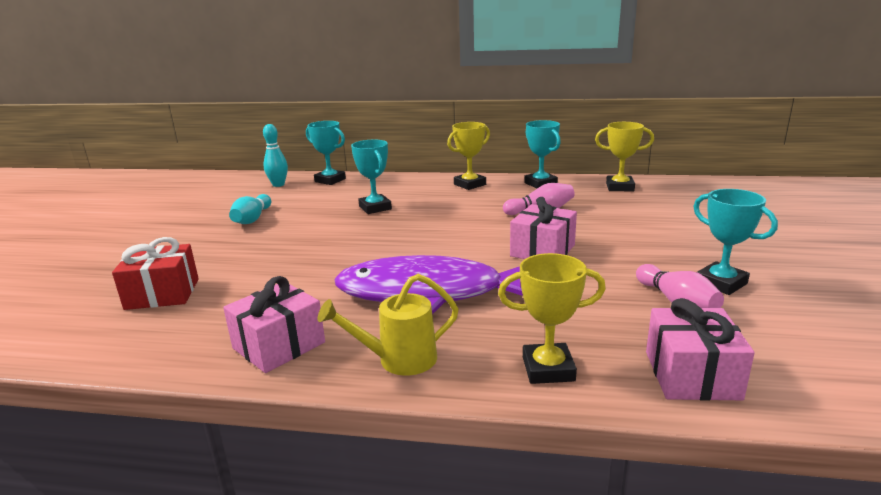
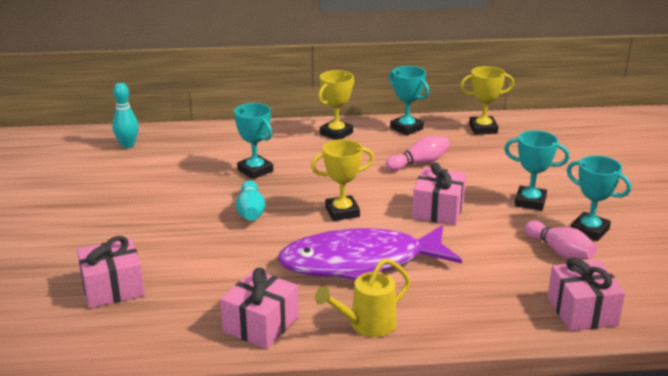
camera: 15 degrees left, 5 degrees up
red gift [112,237,199,310] -> pink gift [77,236,145,308]
turquoise bowling pin [229,194,271,224] -> turquoise bowling pin moved to [236,180,265,221]
turquoise trophy [306,121,346,185] -> turquoise trophy moved to [504,130,569,211]
yellow trophy [498,253,606,384] -> yellow trophy moved to [311,139,374,221]

